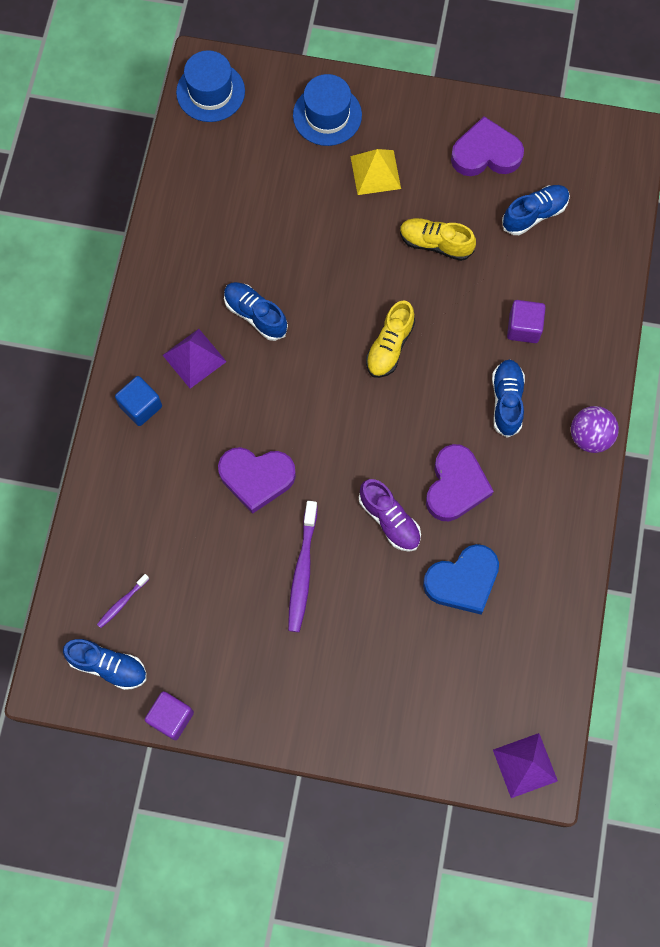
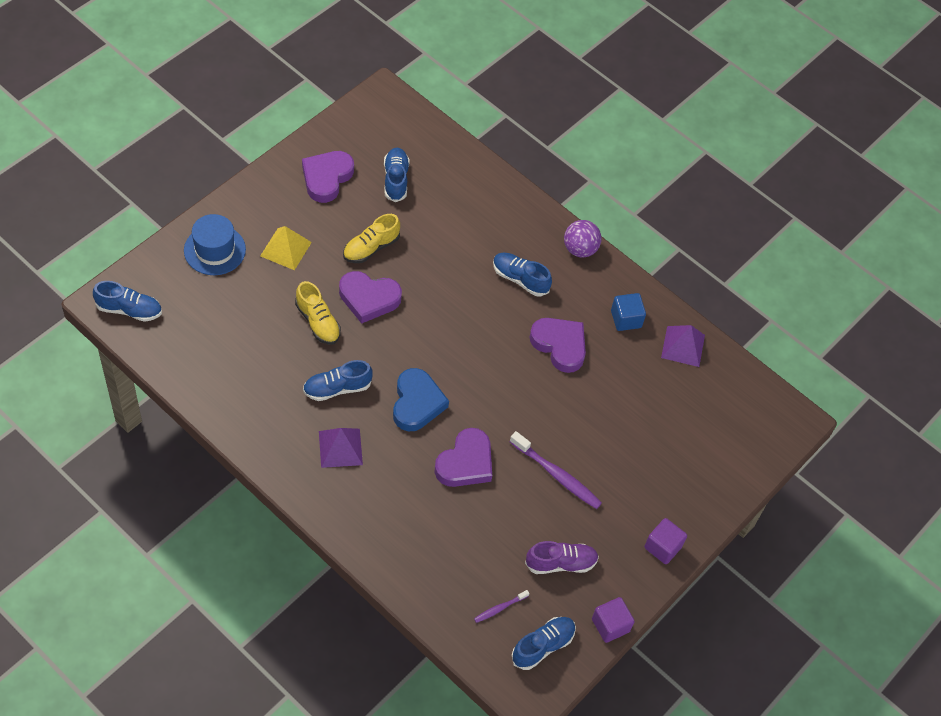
camera: 65 degrees left, 15 degrees down
purple toothbrush [97,574,149,628] -> purple toothbrush turned 75 degrees clockwise [474,590,529,623]
blue cube [115,376,162,426] -> blue cube moved to [611,293,646,331]
blue hat [176,50,245,122] -> blue shoe [93,281,162,322]
purple shoe [359,479,421,552] -> purple shoe moved to [525,541,599,574]
yellow shoe [366,300,415,378] -> yellow shoe moved to [295,281,341,345]
blue heart [423,544,499,615] -> blue heart moved to [393,368,449,431]
purple pyramid [493,733,558,798] -> purple pyramid moved to [661,325,705,367]
purple cube [507,300,546,343] -> purple cube moved to [644,518,687,564]
none -> purple heart [339,271,402,324]

